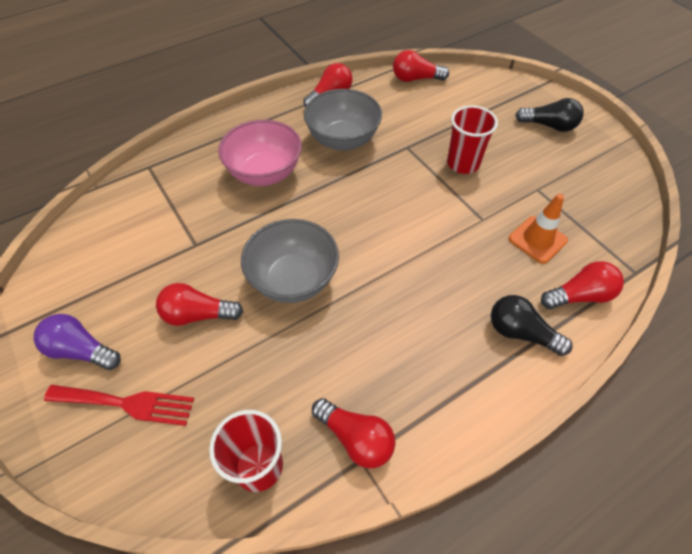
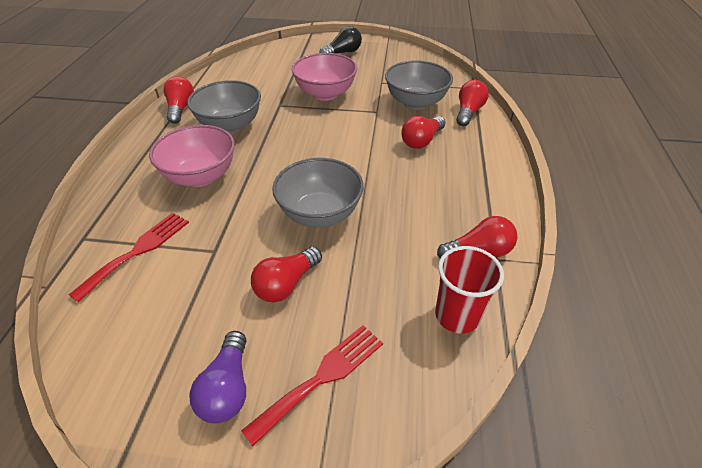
camera: 50 degrees left, 10 degrees down
purple light bulb [34,314,121,370] -> purple light bulb turned 60 degrees counterclockwise [190,331,246,423]
red light bulb [393,50,449,82] -> red light bulb moved to [401,116,445,149]
red cup [447,105,498,174] -> pink bowl [292,53,357,101]
black light bulb [491,295,573,356] -> none
orange traffic cone [509,194,568,264] -> grey bowl [385,60,453,110]
none -> red fork [69,213,189,302]

